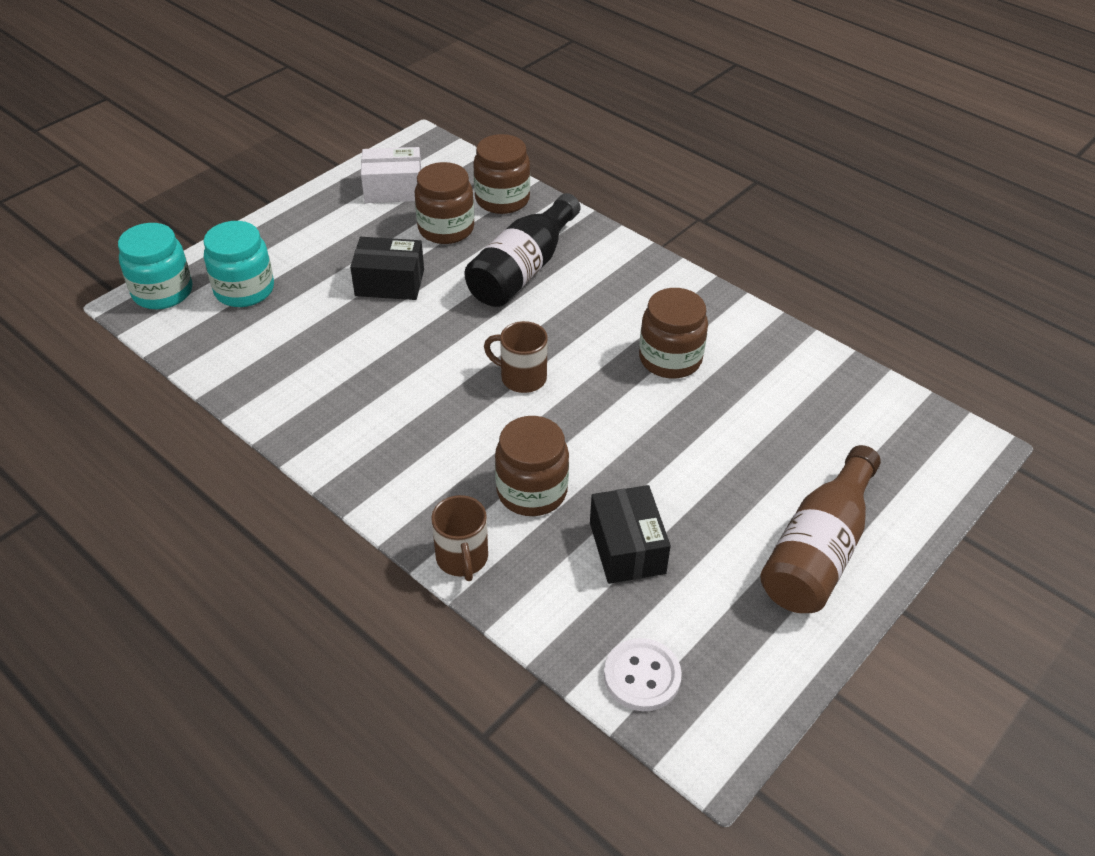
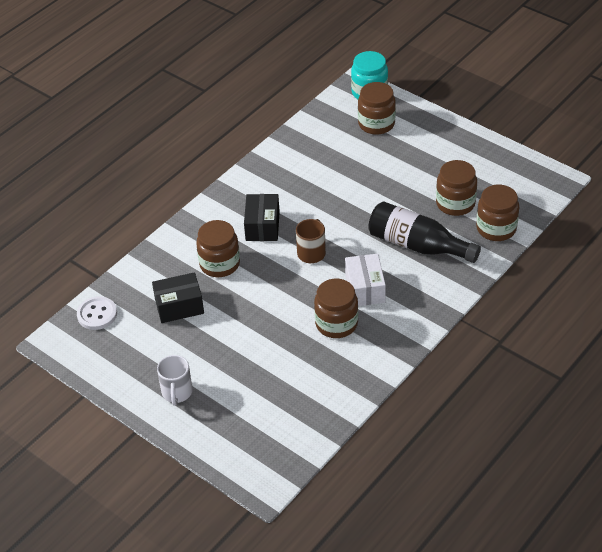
camera: 90 degrees right, 0 degrees up
turquoise jar [204,221,274,307] -> brown jar [358,82,396,135]
black box [350,237,424,300] -> black box moved to [244,194,280,241]
white box [361,147,421,203] -> white box moved to [345,254,386,306]
brown mug [431,495,488,581] -> none
brown bottle [760,445,881,613] -> white mug [157,355,193,406]

